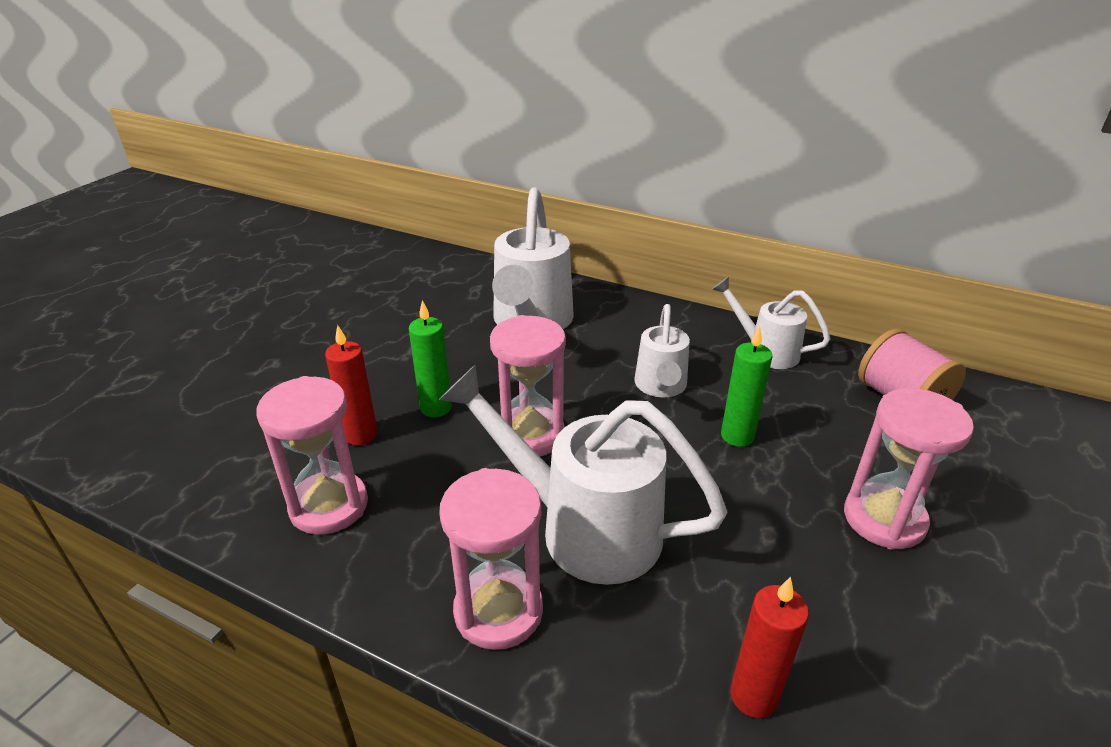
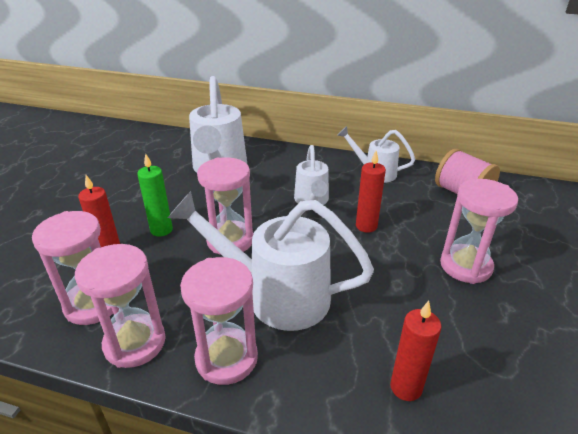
camera: 10 degrees left, 0 degrees up
green candle [721,326,772,447] -> red candle [356,151,386,233]
none -> pink hourglass [75,244,165,368]

